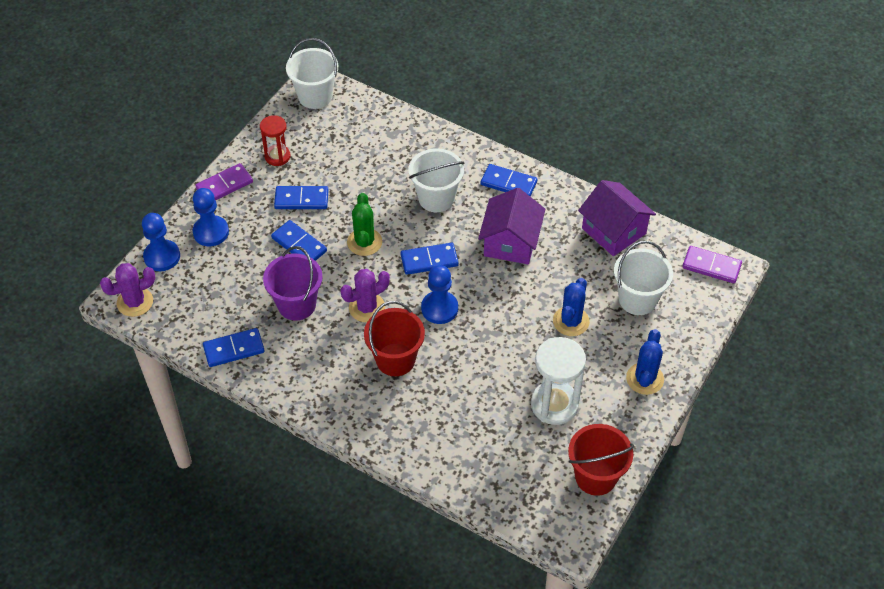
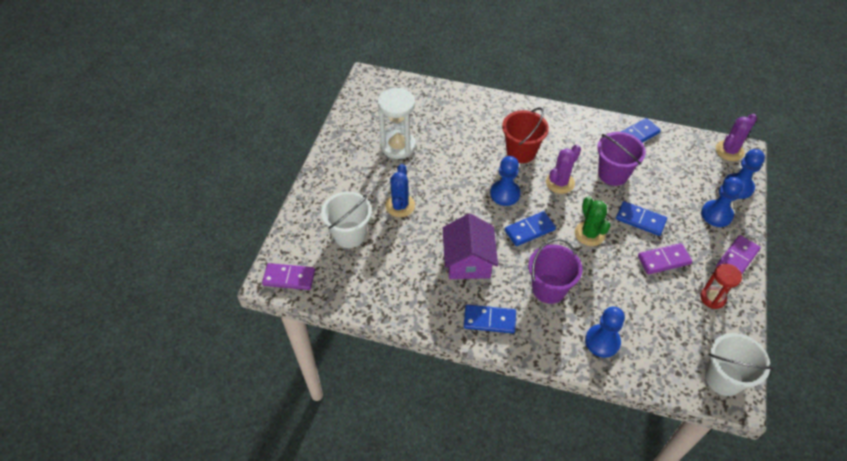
camera: 165 degrees right, 0 degrees up
blue domino [274,186,329,209] -> purple domino [638,243,692,274]
white bucket [409,148,464,212] -> purple bucket [528,239,582,304]
red bucket [568,424,634,496] -> none
purple house [578,180,656,256] -> none
blue cactus [626,329,664,395] -> none
none -> blue pawn [585,306,625,358]

